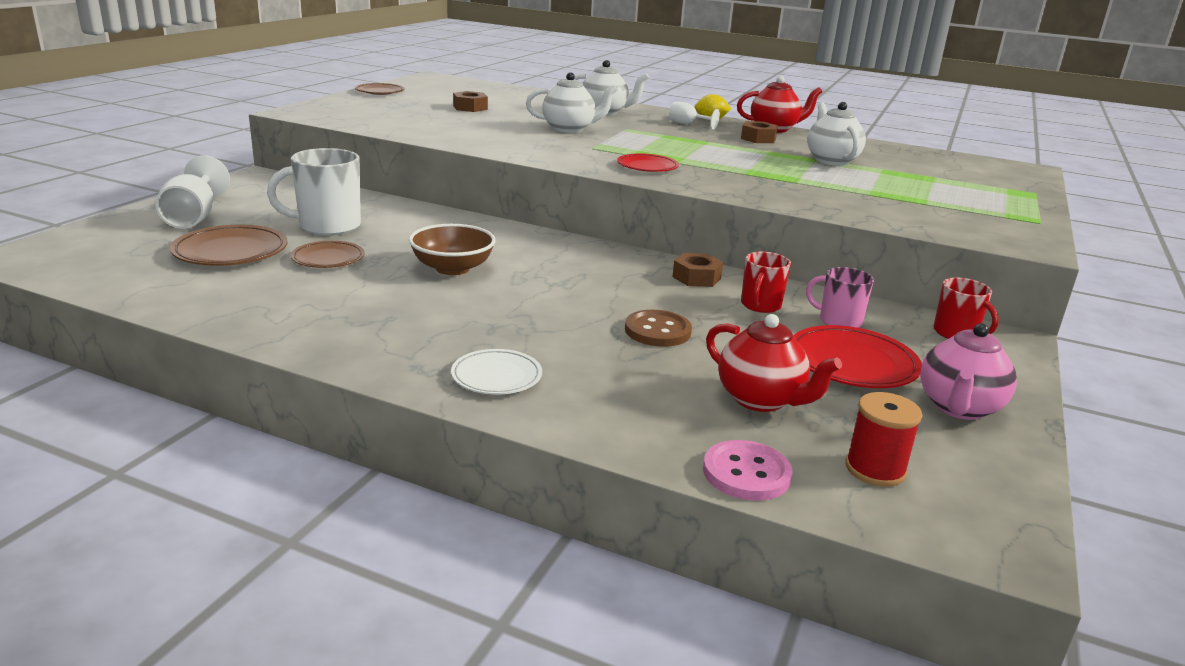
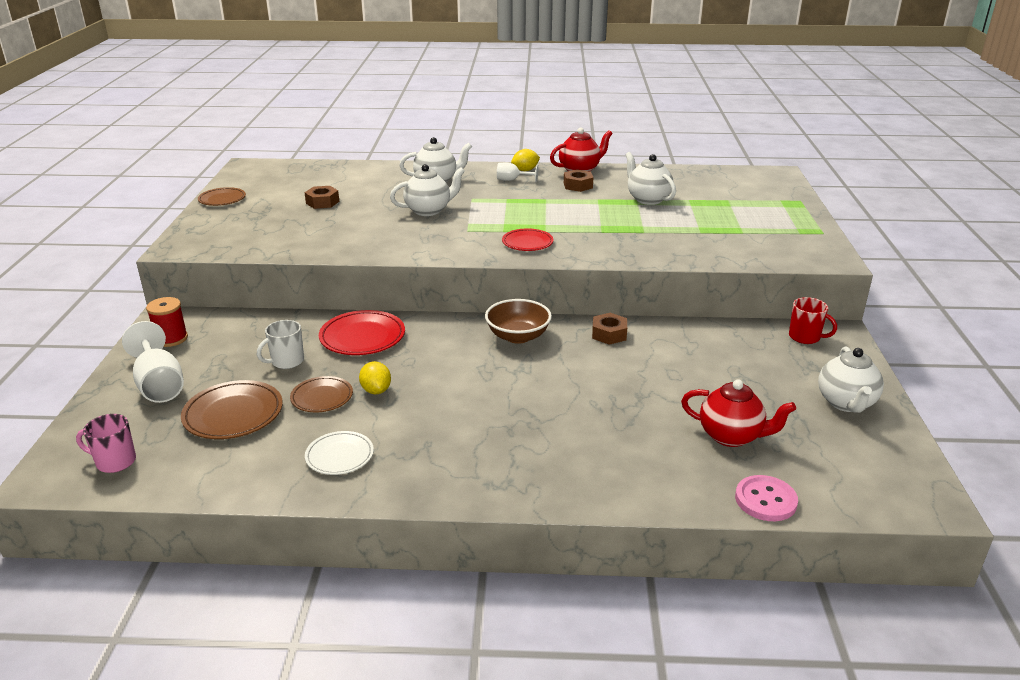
camera: 20 degrees left, 5 degrees up
white mug [267,148,361,236] -> white mug [257,320,304,369], size x0.60
brown bowl [409,224,496,275] -> brown bowl moved to [485,299,552,344]
white plate [451,349,542,394] -> white plate moved to [305,431,374,475]
brown button [625,310,692,347] -> none
red mug [741,252,791,313] -> none
red plate [793,325,922,388] -> red plate moved to [319,310,405,355]
pink mug [806,267,874,328] -> pink mug moved to [76,414,136,473]
red spool [845,392,922,487] -> red spool moved to [146,297,188,347]
pink teapot [920,323,1017,420] -> white teapot [818,346,884,413]
none -> yellow lemon [359,361,391,394]

